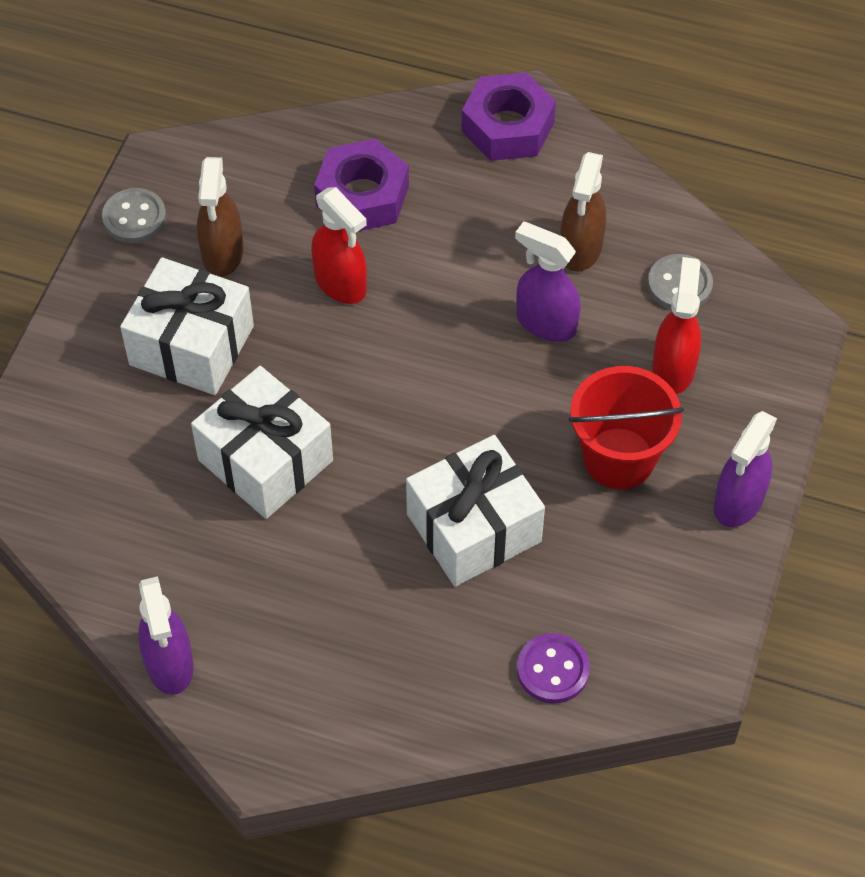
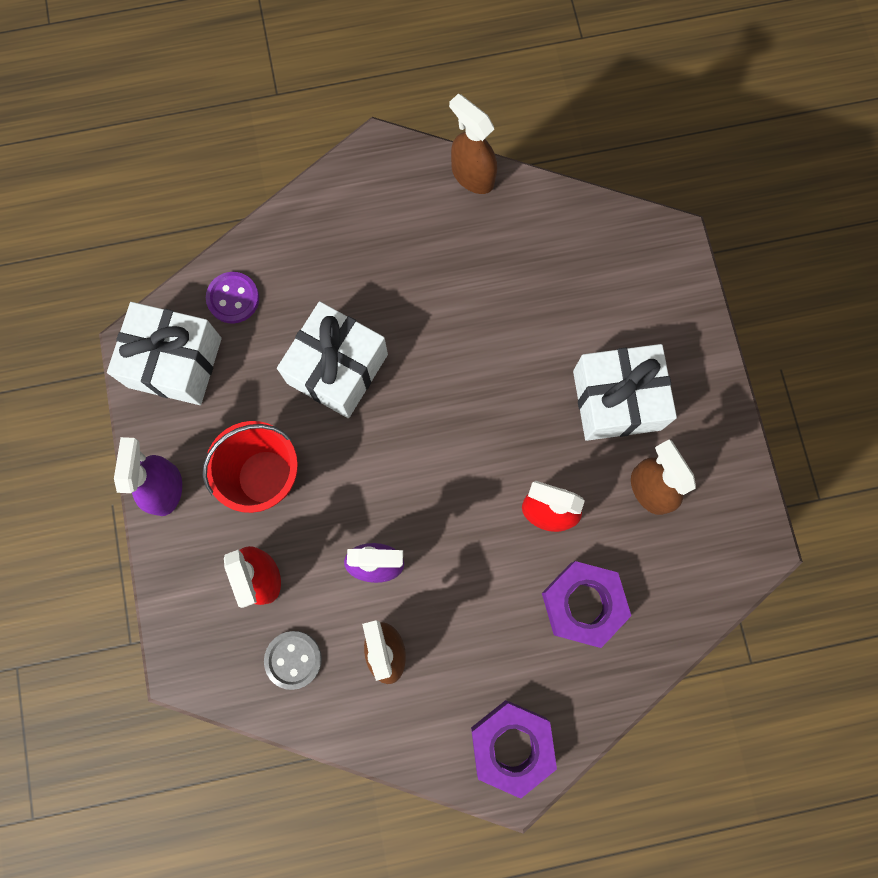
camera: 150 degrees right, 20 degrees up
grey button [102,188,166,243] -> none
purple spray bottle [138,576,193,695] -> brown spray bottle [449,94,497,194]
white gift [191,366,333,519] -> white gift moved to [107,302,222,405]

